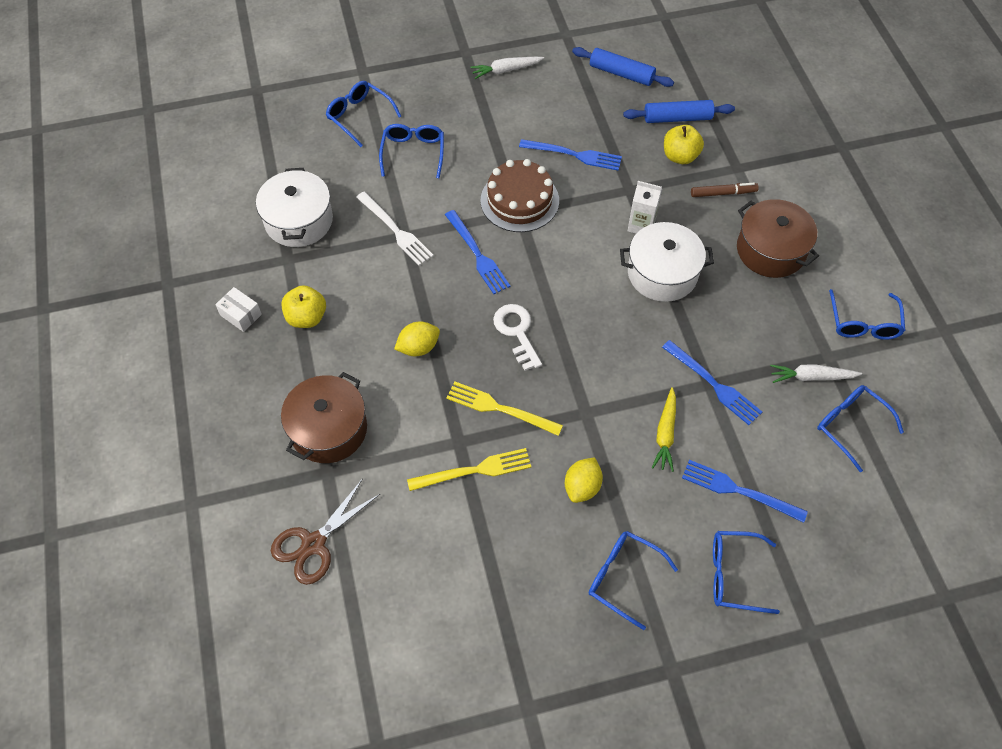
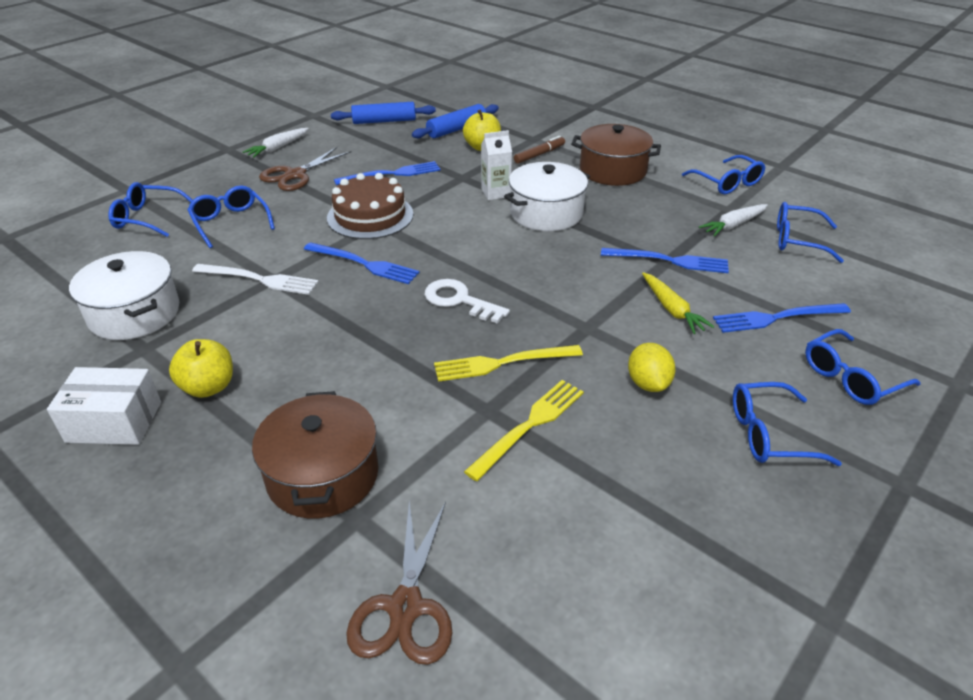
camera: 35 degrees left, 20 degrees down
white box [215,287,262,332] -> white box [47,367,161,445], size x1.59
yellow lemon [394,321,440,356] -> none
none -> brown scissors [259,147,351,191]

